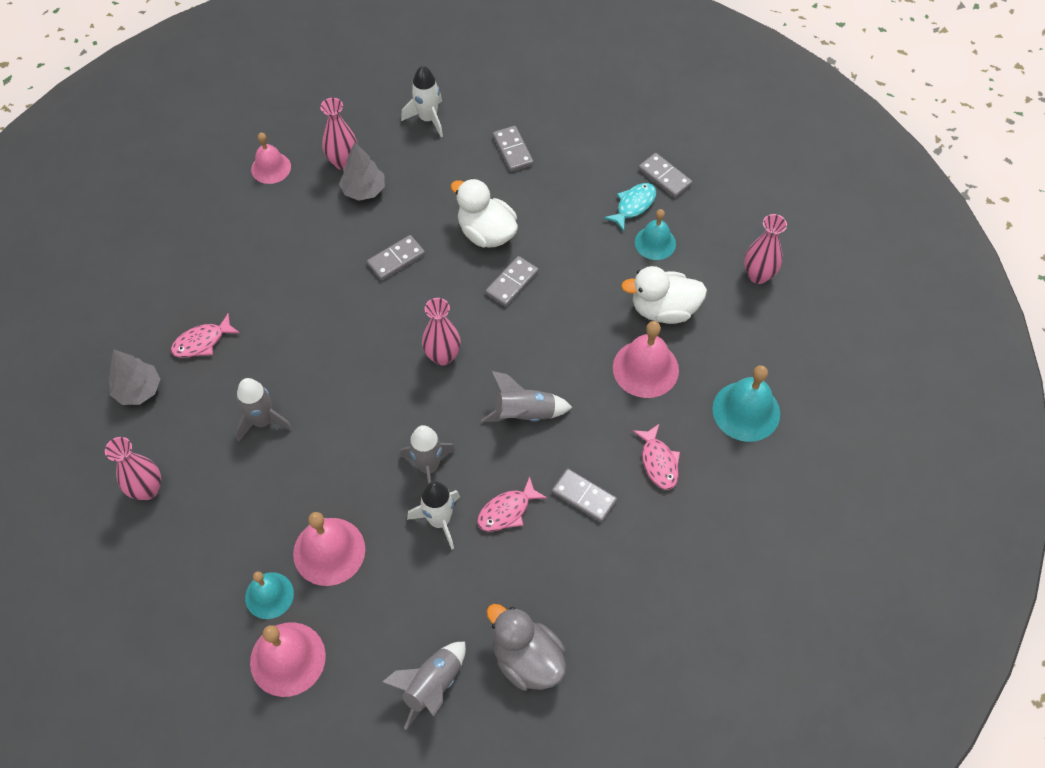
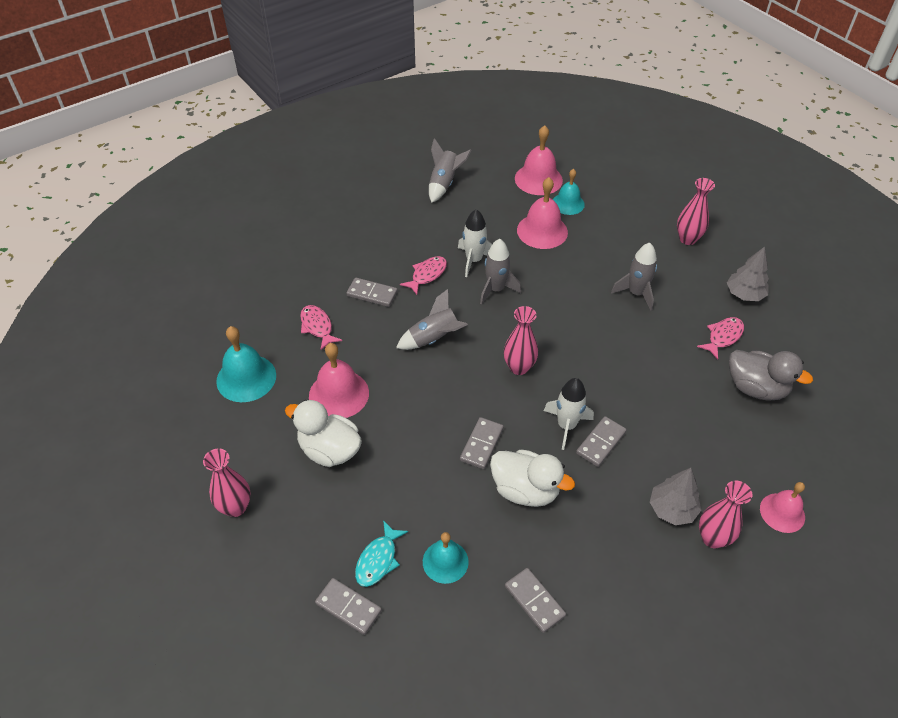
camera: 165 degrees right, 10 degrees down
white rocket [401,65,443,137] -> white rocket moved to [544,378,594,450]
grey duck [487,604,566,691] -> grey duck moved to [729,350,813,400]
white duck [621,266,707,324] -> white duck turned 135 degrees counterclockwise [285,400,362,467]
turquoise bell [635,209,676,260] -> turquoise bell moved to [423,532,469,584]

